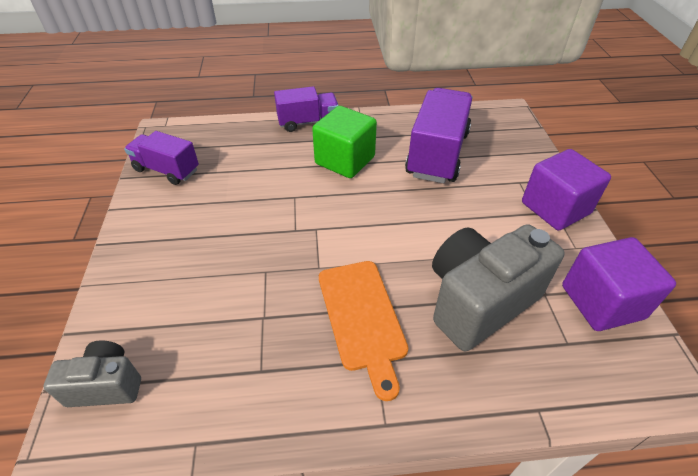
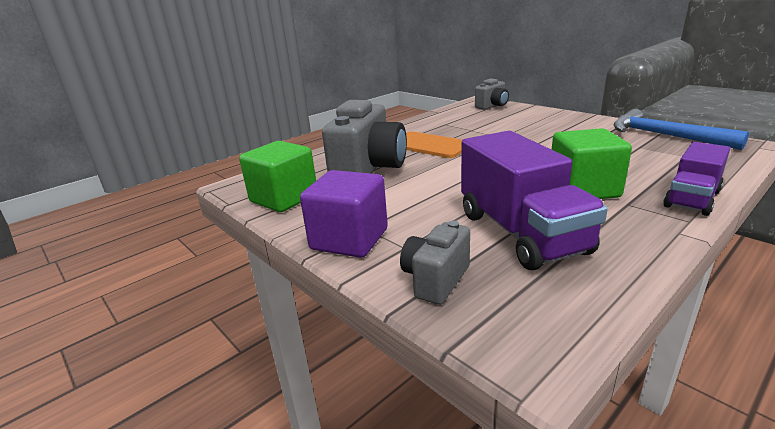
camera: 145 degrees right, 20 degrees down
purple truck [124,131,199,185] -> blue hammer [614,109,749,150]
purple cube [562,237,676,331] -> green cube [239,141,316,212]
none -> grey camera [400,221,470,305]

